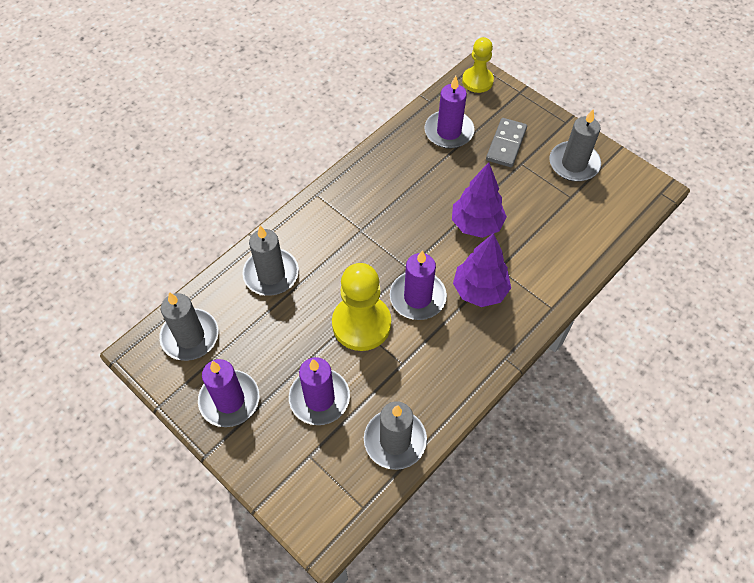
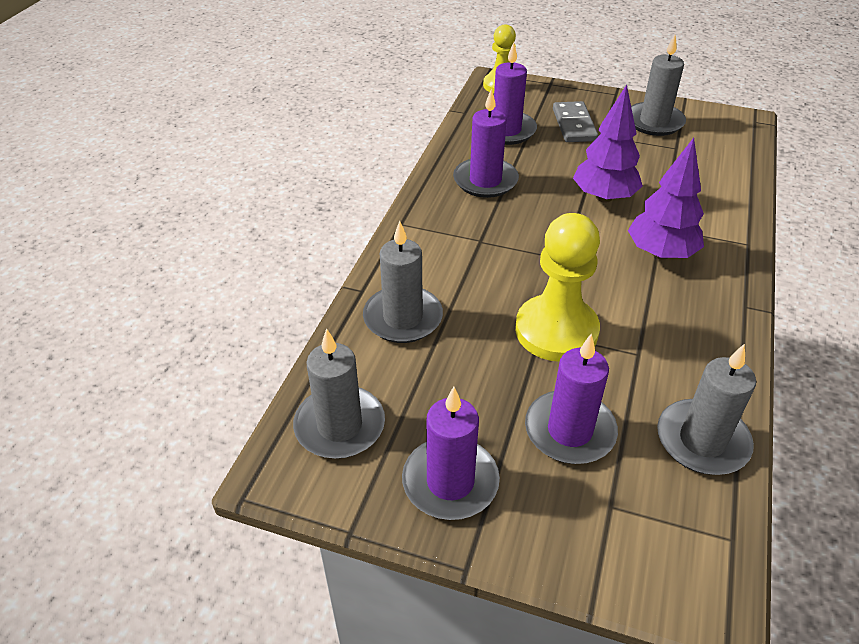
camera: 25 degrees left, 15 degrees down
purple candle [390,250,447,320] -> purple candle moved to [453,88,519,198]

